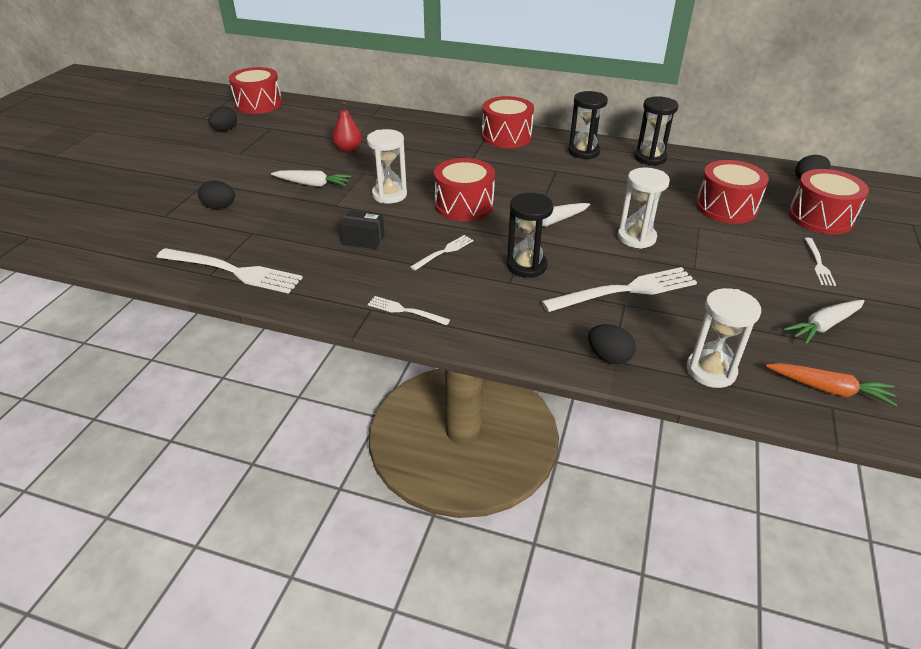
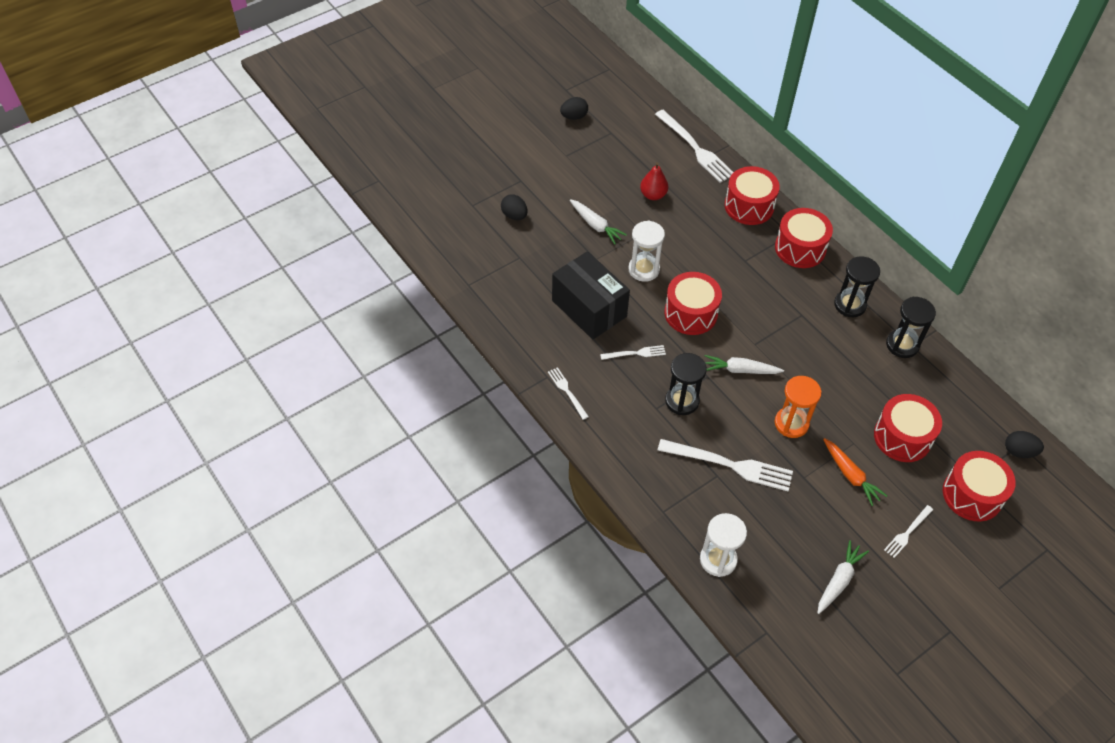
camera: 35 degrees right, 15 degrees up
white fork [157,248,303,294] -> white fork moved to [655,110,734,183]
red drum [229,67,282,114] -> red drum moved to [724,166,780,225]
black box [340,210,385,249] -> black box [552,251,630,339], size x2.11
black egg [588,324,636,364] -> none
white hourglass [617,167,670,249] -> orange hourglass [775,376,821,438]
orange carrot [766,363,897,406] -> orange carrot moved to [823,438,887,506]
white carrot [783,300,864,345] -> white carrot turned 120 degrees clockwise [817,540,869,614]

